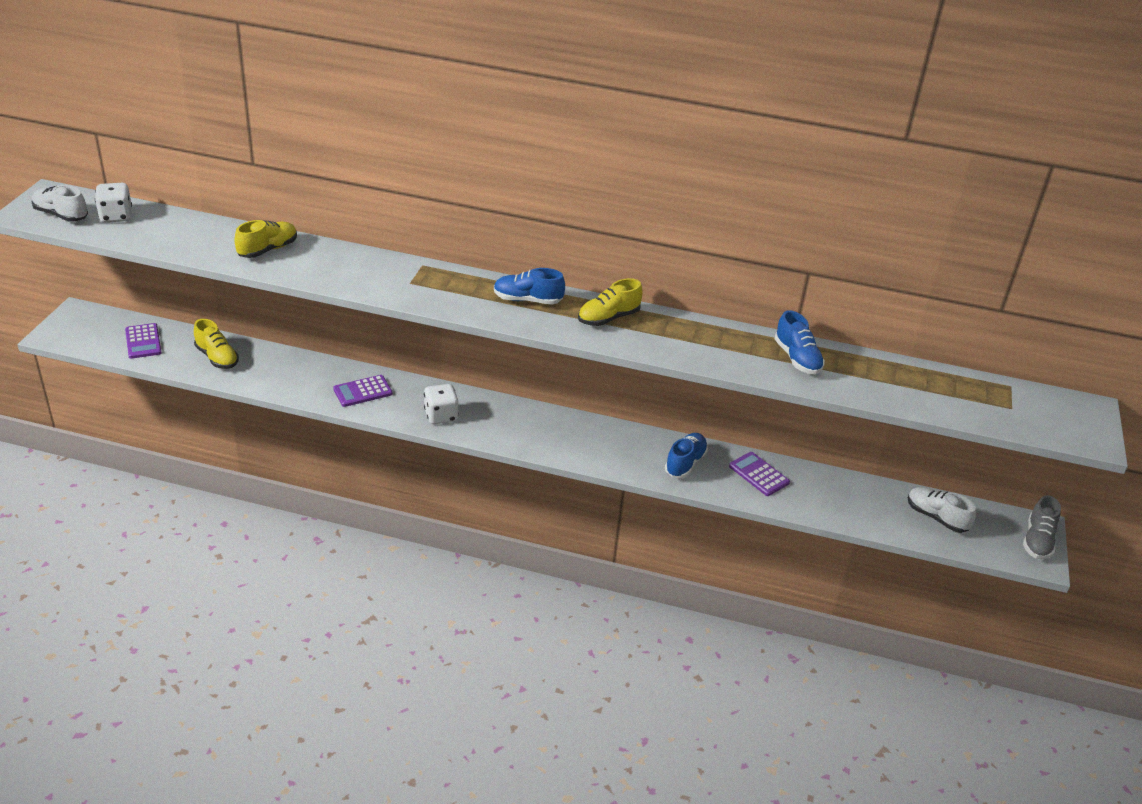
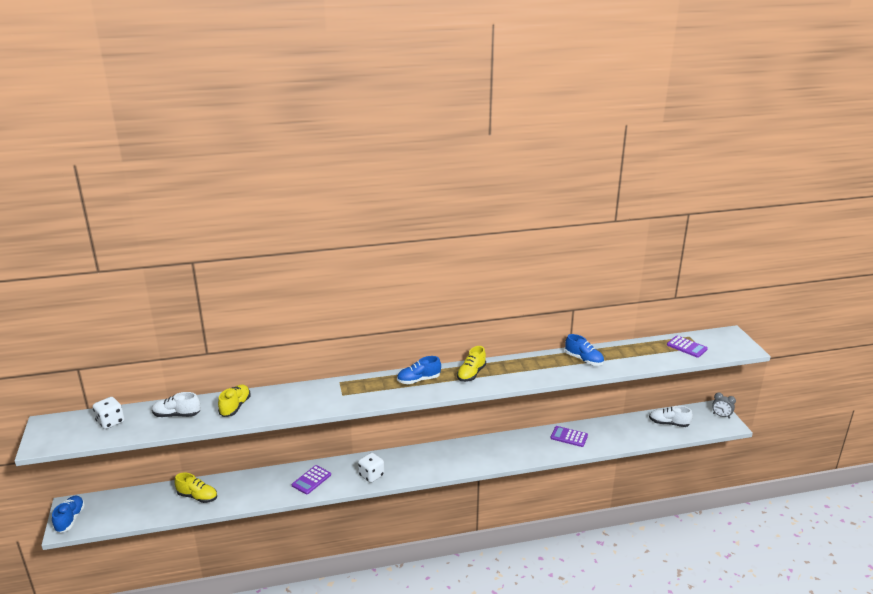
camera: 25 degrees left, 10 degrees down
white shoe [31,185,88,222] -> white shoe moved to [152,392,200,417]
purple calculator [125,323,162,359] -> purple calculator moved to [667,336,708,358]
blue shoe [665,433,708,478] -> blue shoe moved to [52,495,85,533]
grey shoe [1023,495,1061,559] -> grey clock [712,393,736,419]

